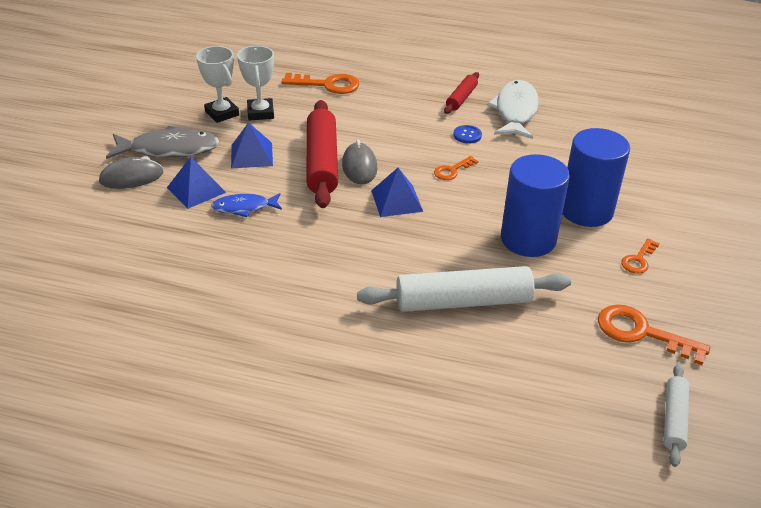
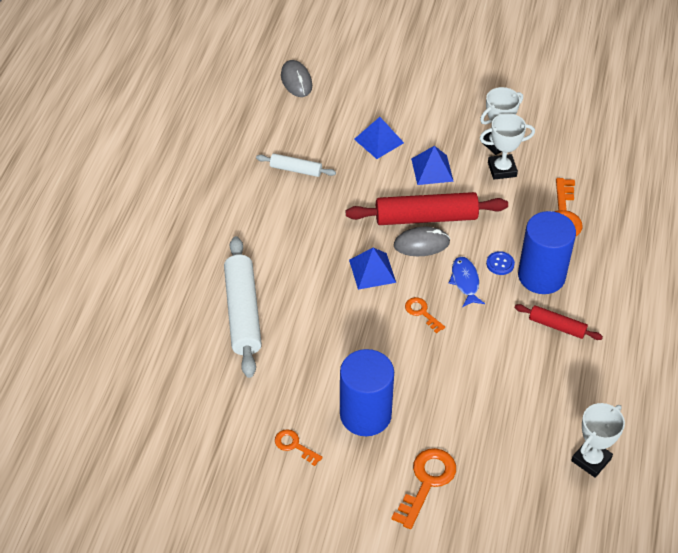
camera: 90 degrees right, 10 degrees up
grey mouse [99,156,163,189] -> grey mouse moved to [281,60,312,97]
grey fish [106,126,220,159] -> none
blue fish [211,193,282,217] -> blue fish moved to [449,257,485,307]
blue button [453,125,482,144] -> blue button moved to [486,251,515,275]
white fish [487,80,539,139] -> none
blue cylinder [501,154,570,257] -> blue cylinder moved to [518,211,576,294]
orange key [598,304,710,365] -> orange key moved to [391,448,456,529]
white rolling pin [664,364,689,467] -> white rolling pin moved to [256,154,336,177]
none -> white trophy [571,403,625,478]

